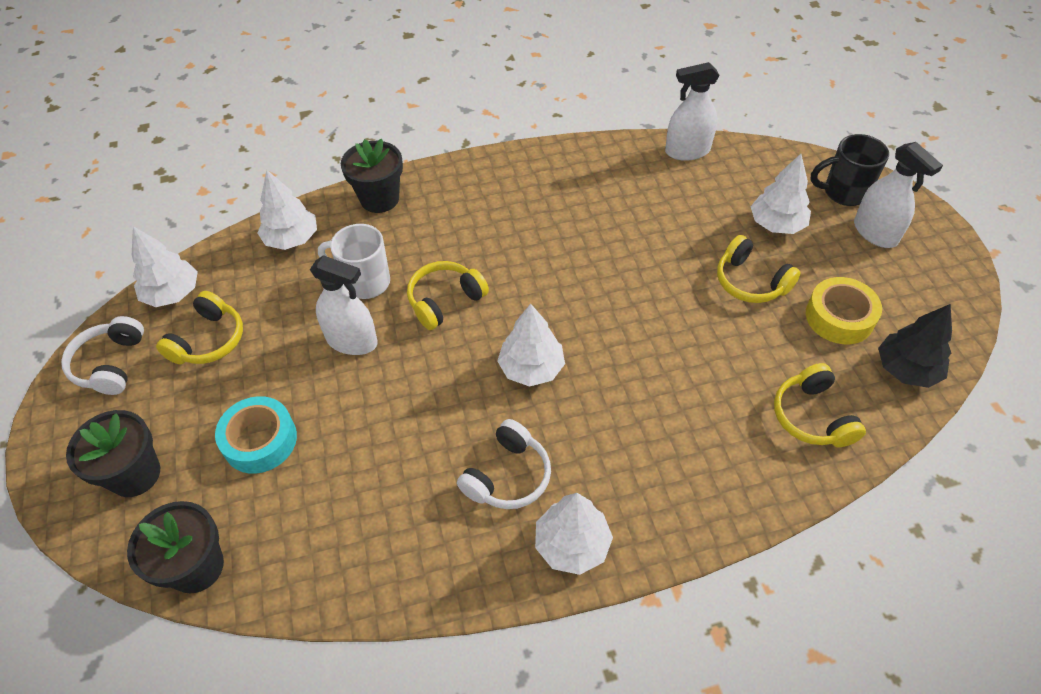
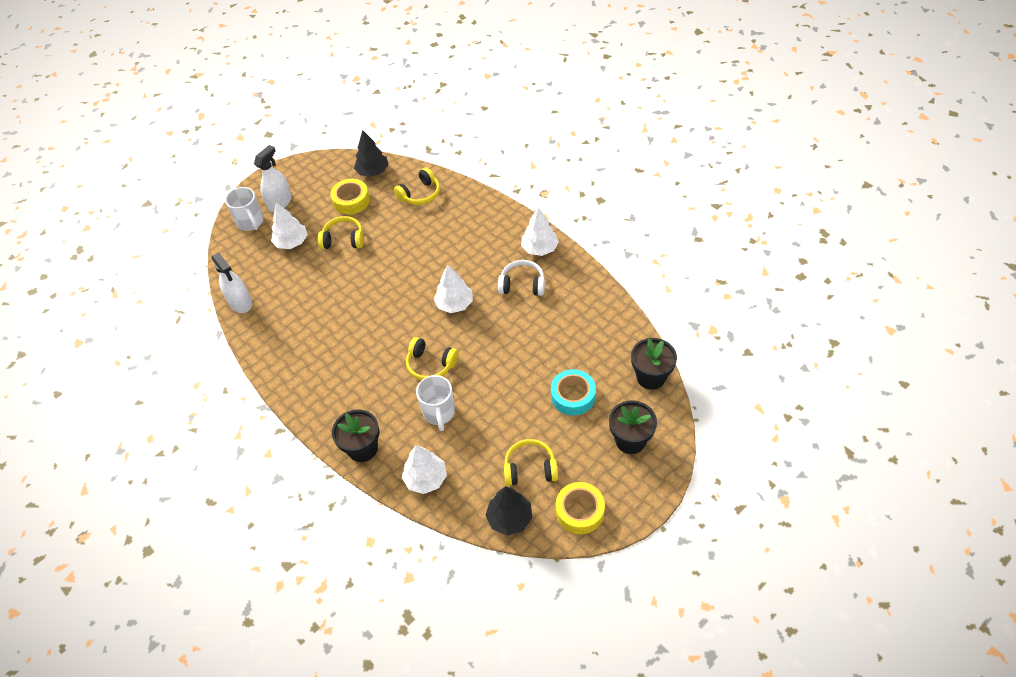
camera: 115 degrees left, 0 degrees up
white headphones [61,316,144,395] -> yellow tape [556,482,605,534]
white tree [132,226,198,307] -> black tree [485,486,532,535]
white spray bottle [310,255,378,355] -> none
yellow headphones [717,235,801,303] -> yellow headphones turned 105 degrees counterclockwise [318,216,364,249]
black mug [811,134,889,206] -> white mug [225,187,264,231]

